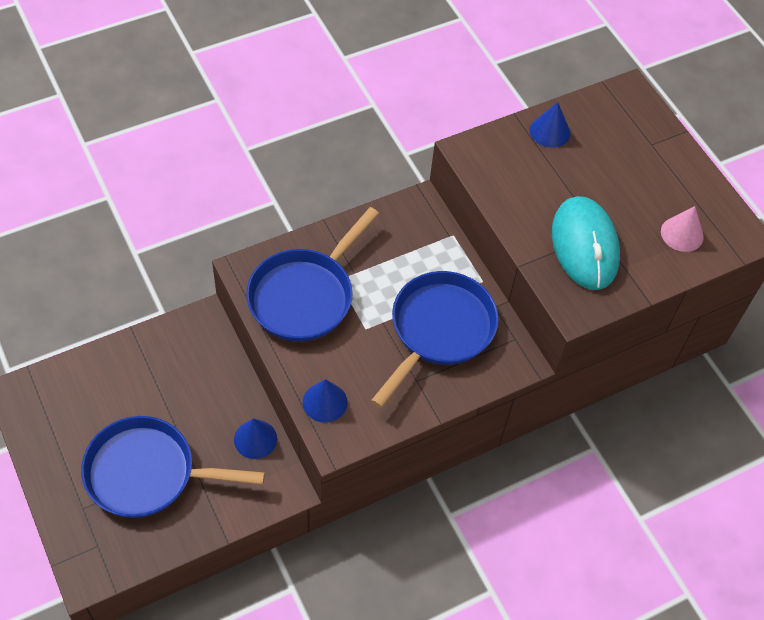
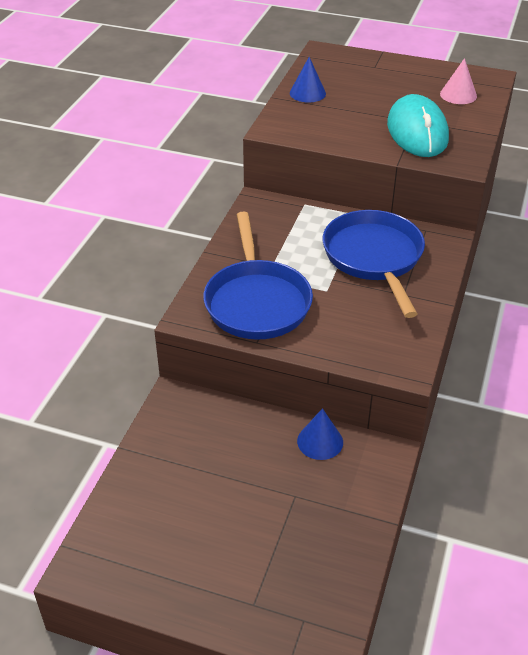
camera: 40 degrees left, 15 degrees down
blue pan [81,416,265,518] -> none
blue cone [303,379,348,423] -> none
turquoise mouse [552,196,620,290] -> turquoise mouse turned 45 degrees clockwise [387,94,449,157]

